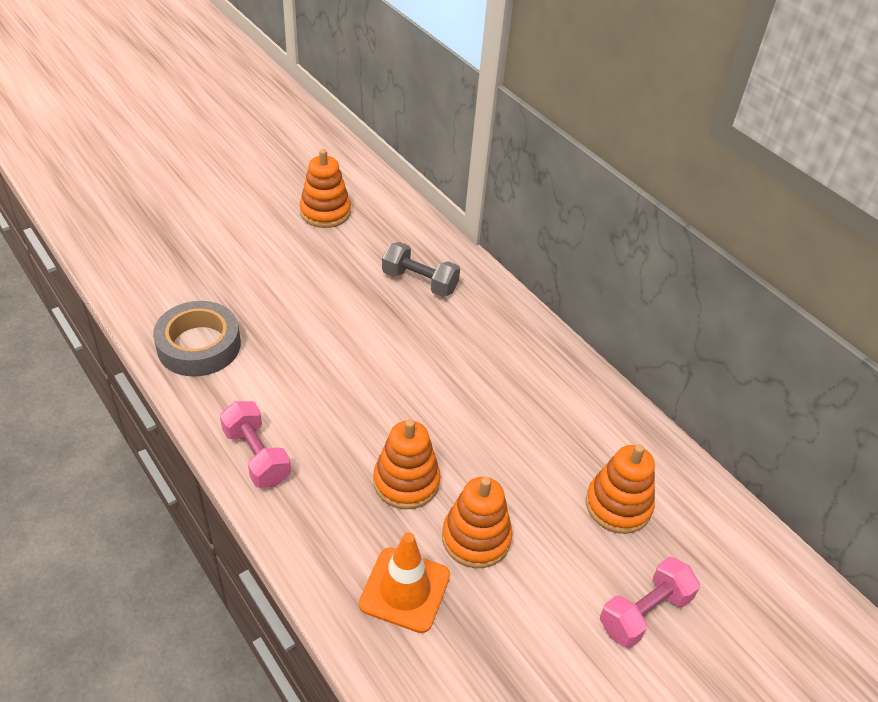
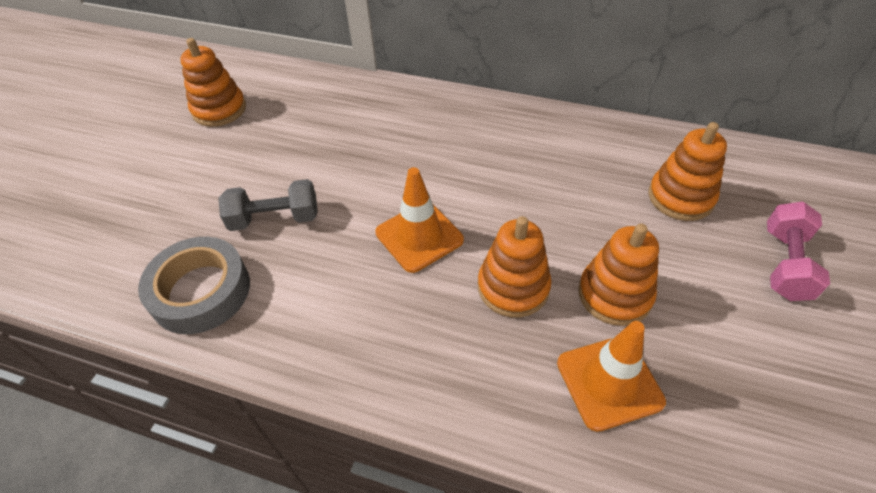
camera: 30 degrees left, 5 degrees up
pink dumbbell [220,401,291,488] -> none
grey dumbbell [382,242,460,297] -> grey dumbbell moved to [218,179,318,231]
none -> orange traffic cone [376,167,464,273]

